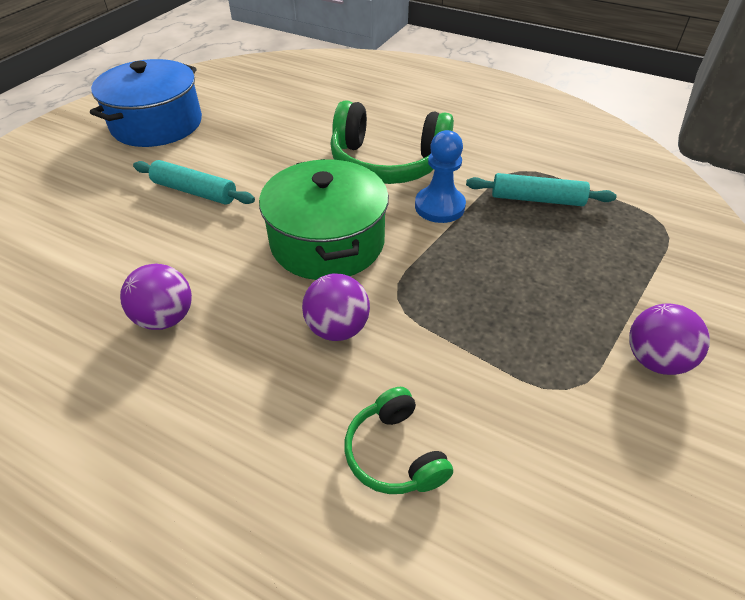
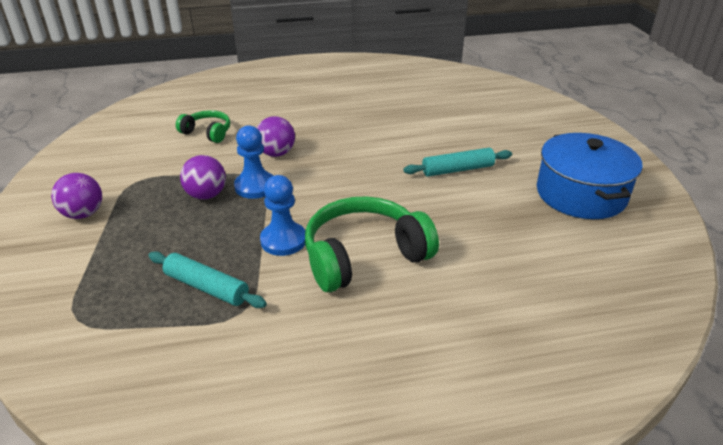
camera: 140 degrees right, 10 degrees down
purple ball [120,264,192,330] -> purple ball moved to [180,155,226,200]
green pot [259,159,389,280] -> none
turquoise rolling pin [466,173,617,206] -> turquoise rolling pin turned 60 degrees clockwise [149,251,267,308]
none -> blue pawn [234,125,273,199]

